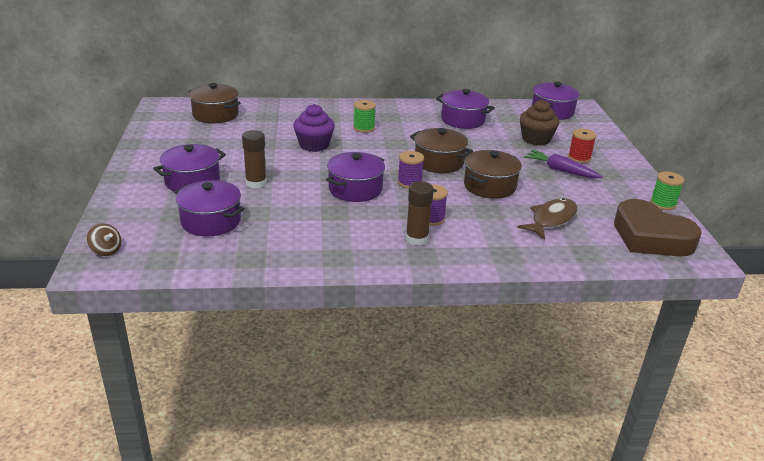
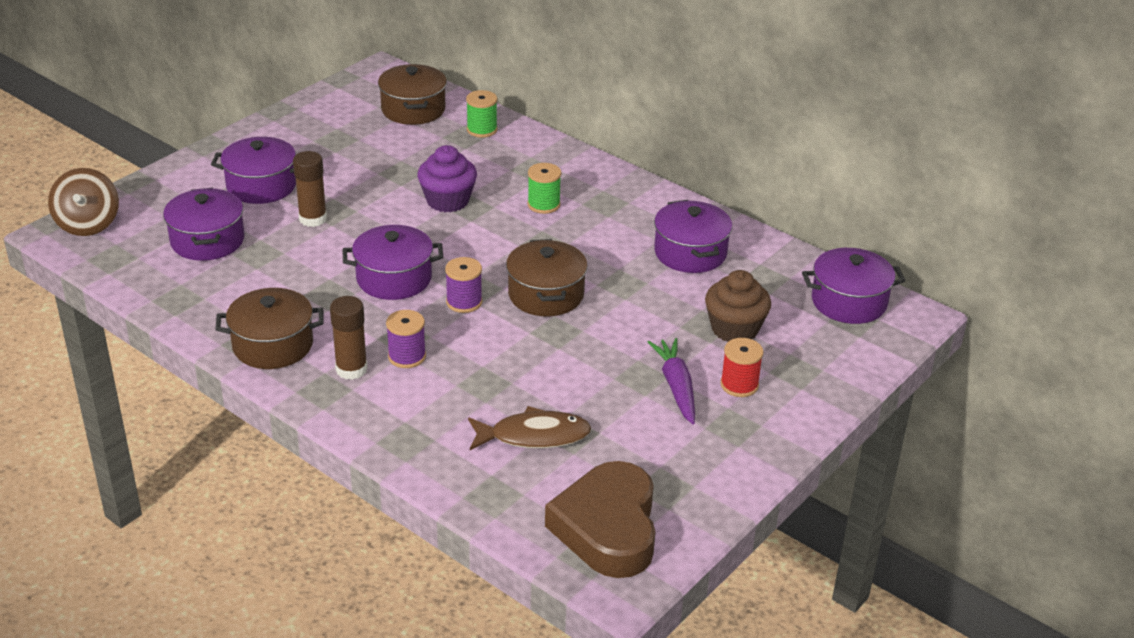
camera: 45 degrees right, 5 degrees up
brown spinning top [87,223,121,256] -> brown spinning top [48,168,119,236], size x1.76
brown pot [464,150,522,199] -> brown pot moved to [215,288,323,369]
green spool [650,171,684,210] -> green spool moved to [466,90,498,138]

